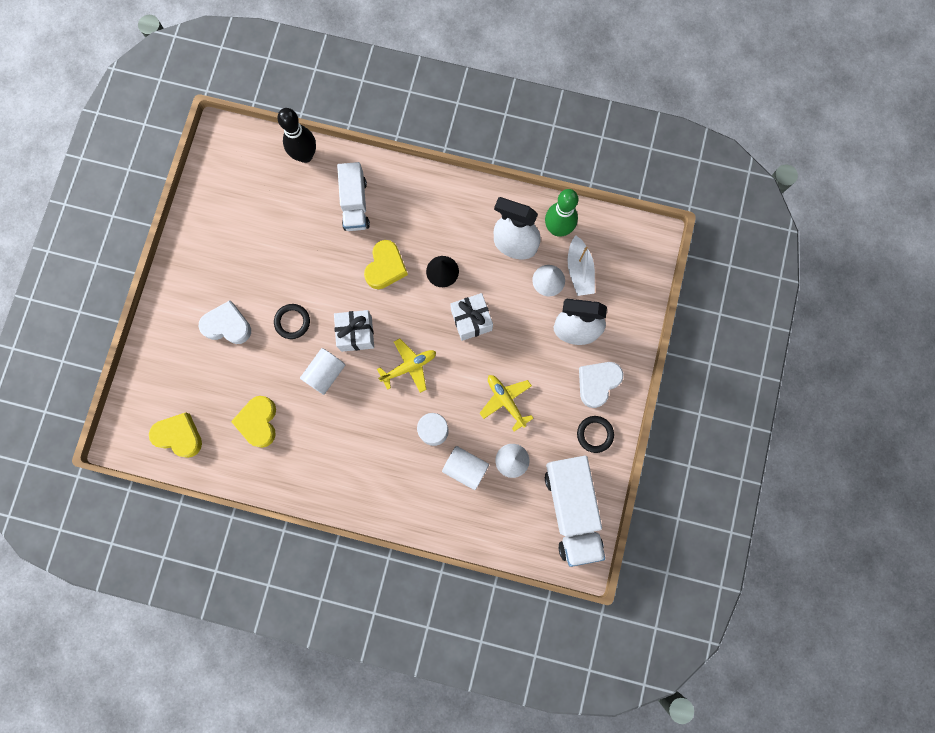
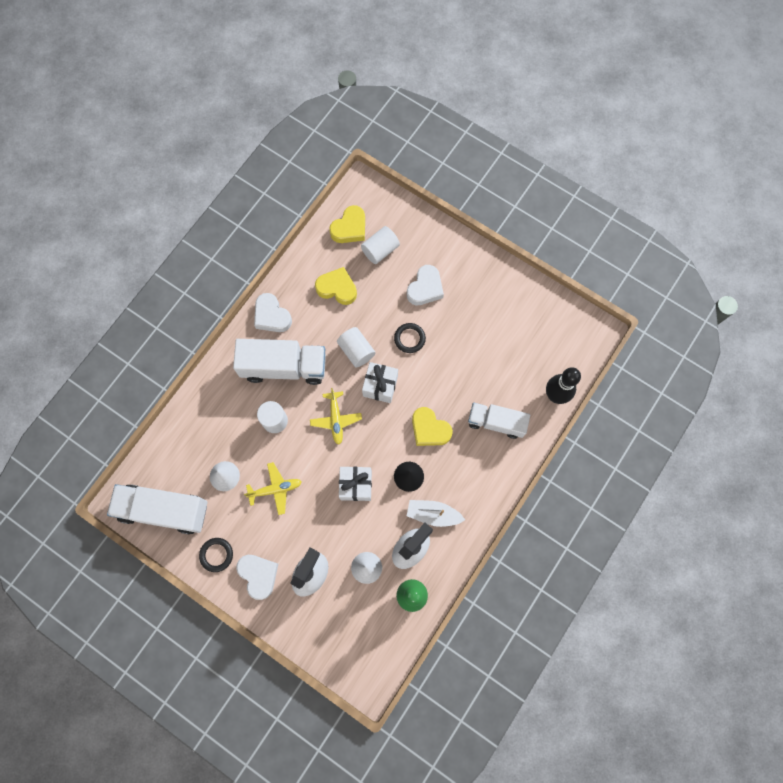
camera: 110 degrees right, 5 degrees down
white cylinder [442,446,489,490] -> white cylinder moved to [361,226,400,264]
white boat [568,235,595,296] -> white boat moved to [407,500,465,527]
none -> white truck [233,339,326,385]
none -> white heart [254,293,292,332]

